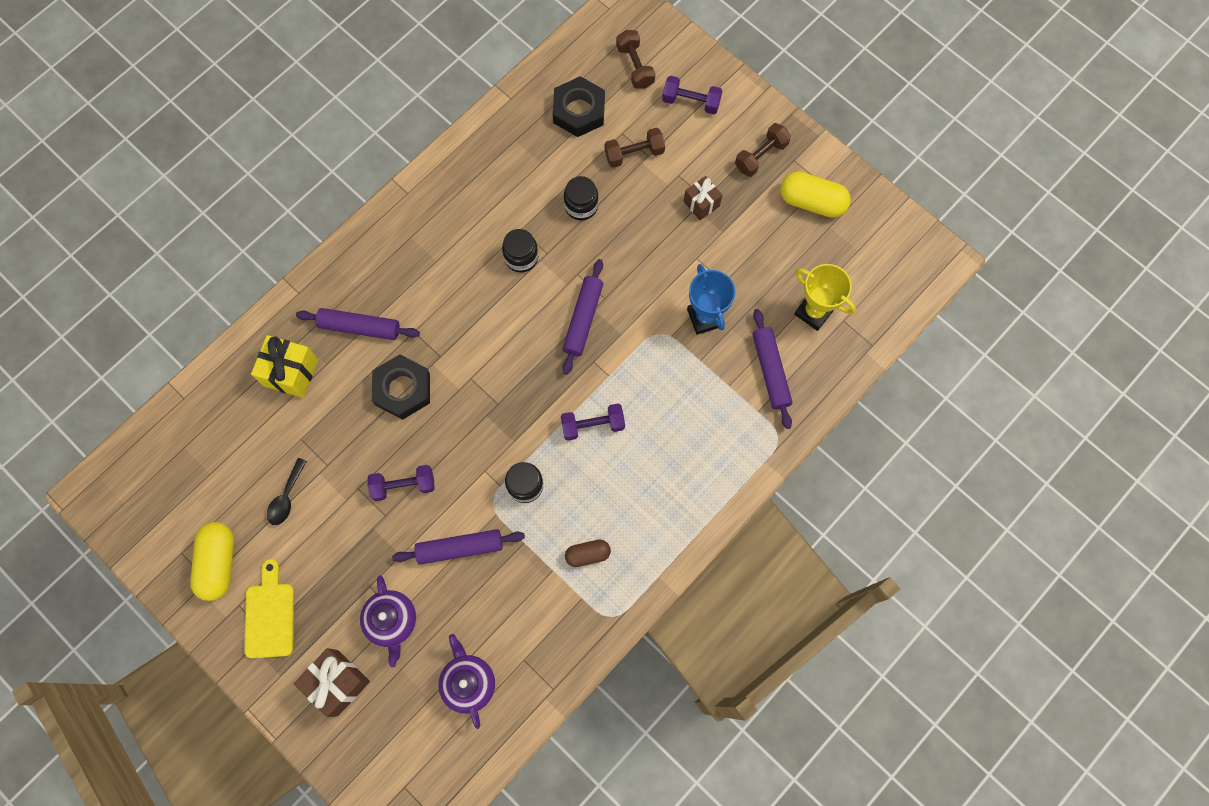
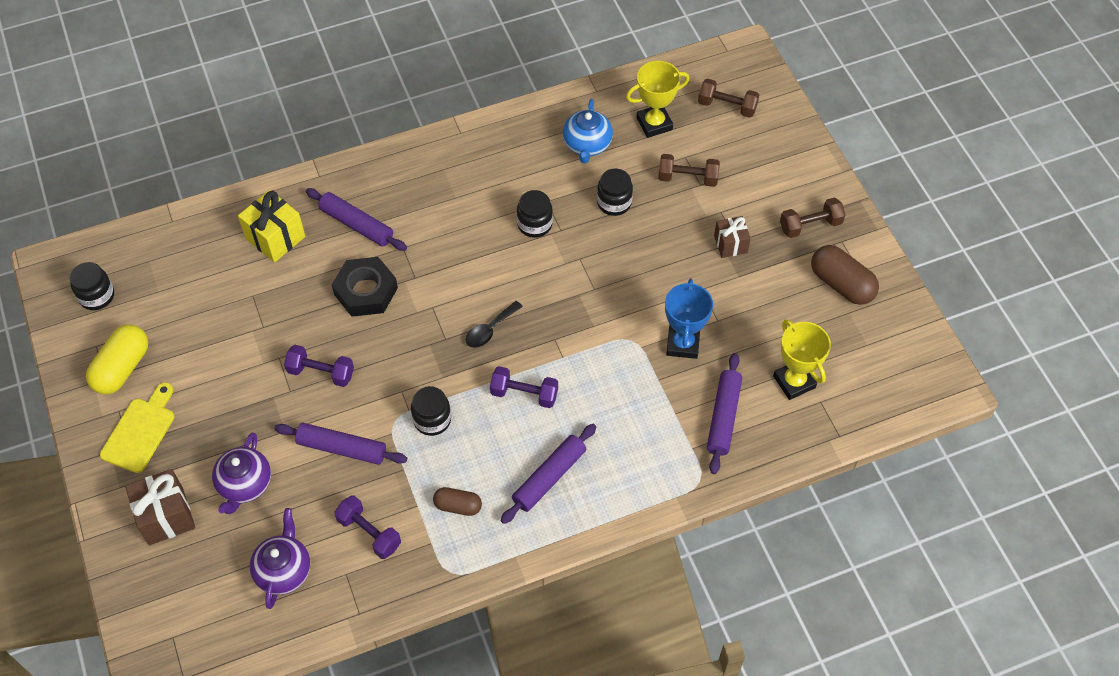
camera: 25 degrees right, 15 degrees down
black spoon [267,458,307,525] -> black spoon moved to [465,301,523,348]
black nut [553,76,605,137] -> yellow trophy [626,61,689,138]
purple rolling pin [562,259,603,375] -> purple rolling pin moved to [501,424,596,524]
brown dumbbell [616,30,656,89] -> brown dumbbell turned 75 degrees counterclockwise [698,79,759,118]
purple dumbbell [662,76,722,114] -> purple dumbbell moved to [334,495,401,559]
yellow capsule [780,172,851,218] -> brown capsule [811,245,879,305]
none -> black jar [70,262,114,310]
none -> blue teapot [563,99,613,163]

